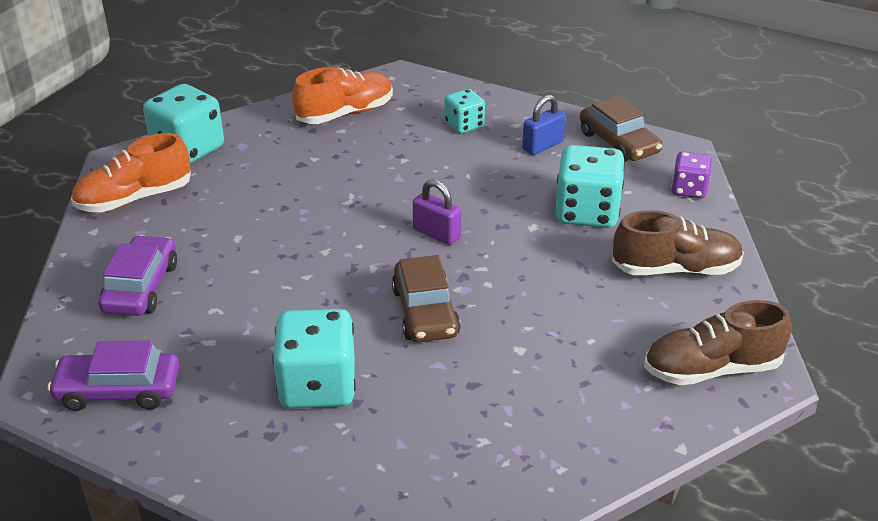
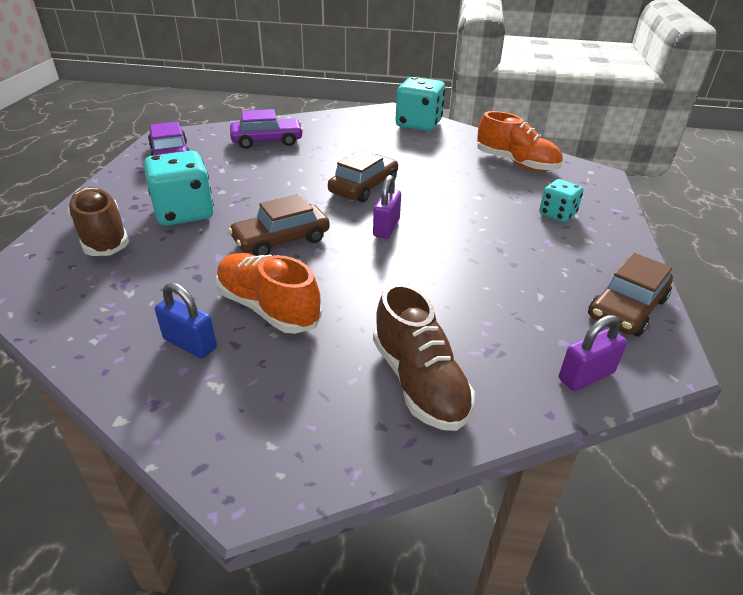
camera: 70 degrees right, 0 degrees up
orange shoe [71,133,191,212] -> orange shoe moved to [216,253,322,334]
blue padlock [522,95,566,155] -> blue padlock moved to [155,282,217,358]
turquoise dice [555,145,625,228] -> none
brown shoe [644,300,792,385] -> brown shoe moved to [67,187,129,256]
purple dice [671,151,712,199] -> purple padlock [559,315,627,391]
none -> brown car [328,150,398,202]

